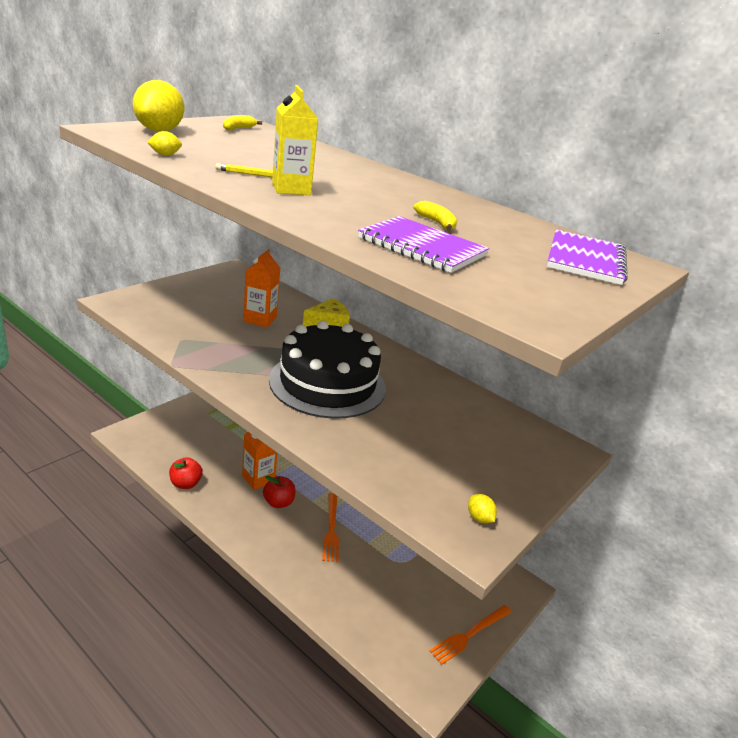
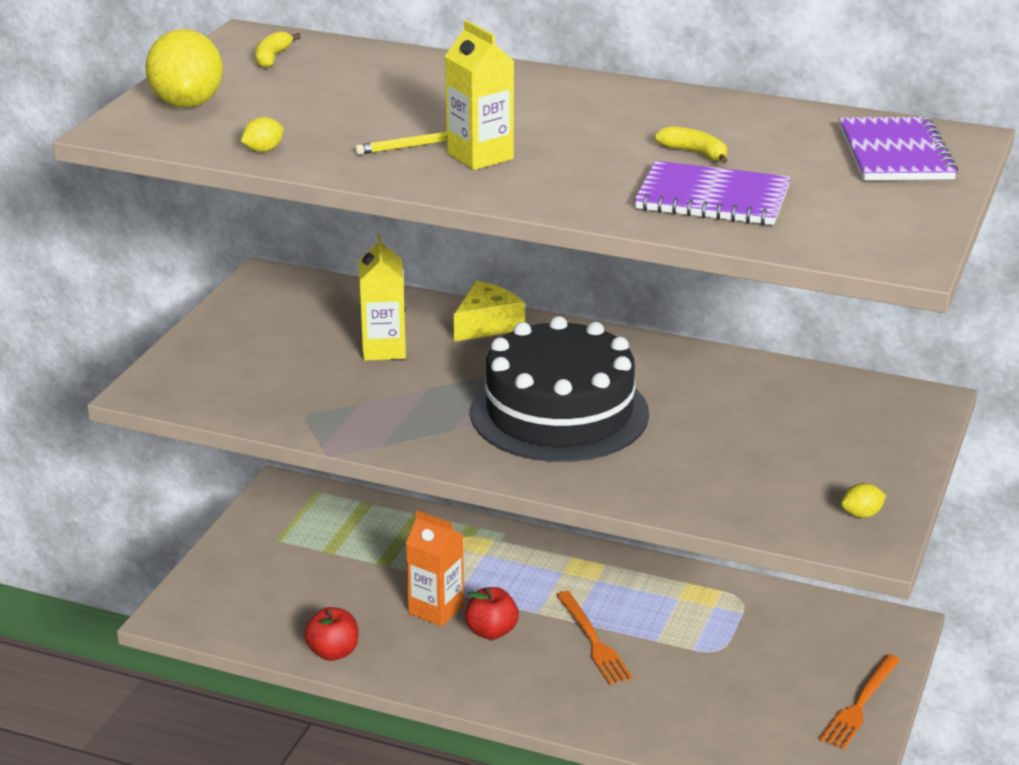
camera: 15 degrees left, 0 degrees up
orange carton [243,249,280,328] -> yellow carton [359,235,406,361]
yellow lemon [468,494,497,523] -> yellow lemon turned 60 degrees counterclockwise [841,483,886,518]

